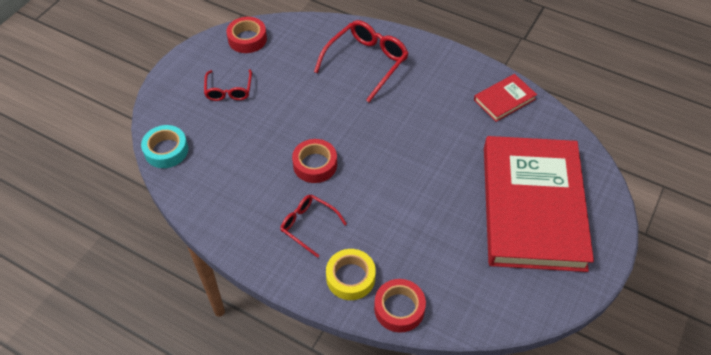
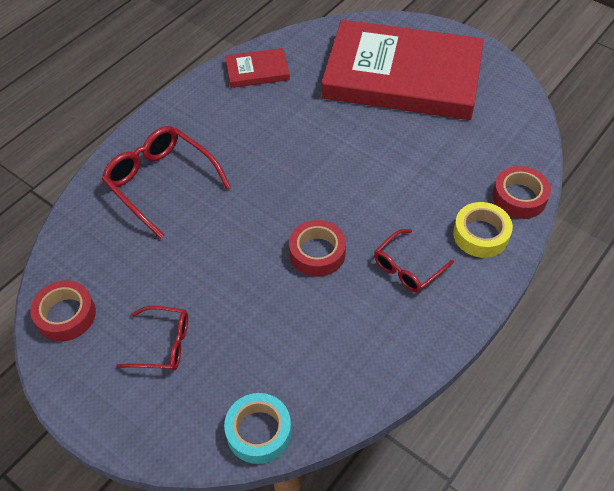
camera: 80 degrees left, 0 degrees up
red book [474,74,537,122] -> red book turned 75 degrees counterclockwise [225,48,290,88]

